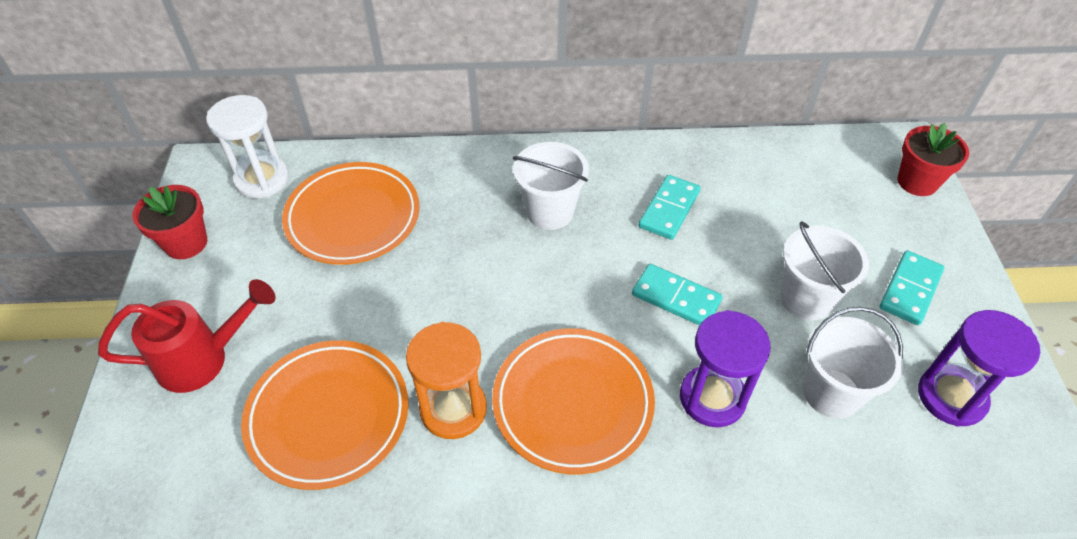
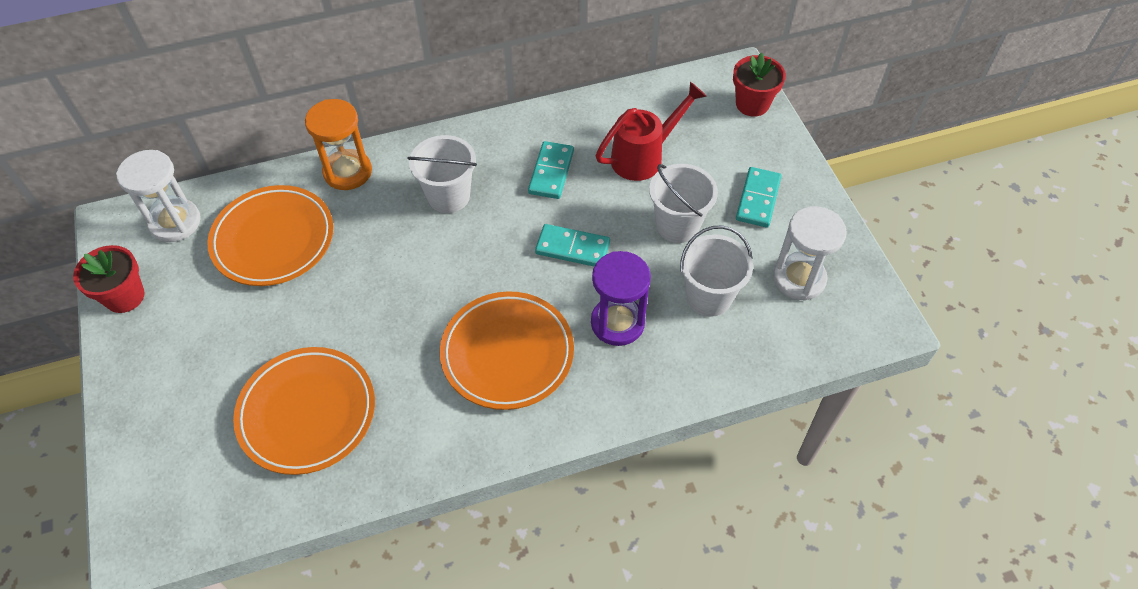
camera: 15 degrees left, 5 degrees up
red watering can [98,279,275,393] -> red watering can moved to [596,82,707,181]
orange hourglass [406,322,487,439] -> orange hourglass moved to [305,99,372,190]
purple hourglass [918,310,1040,427] -> white hourglass [773,206,847,301]

